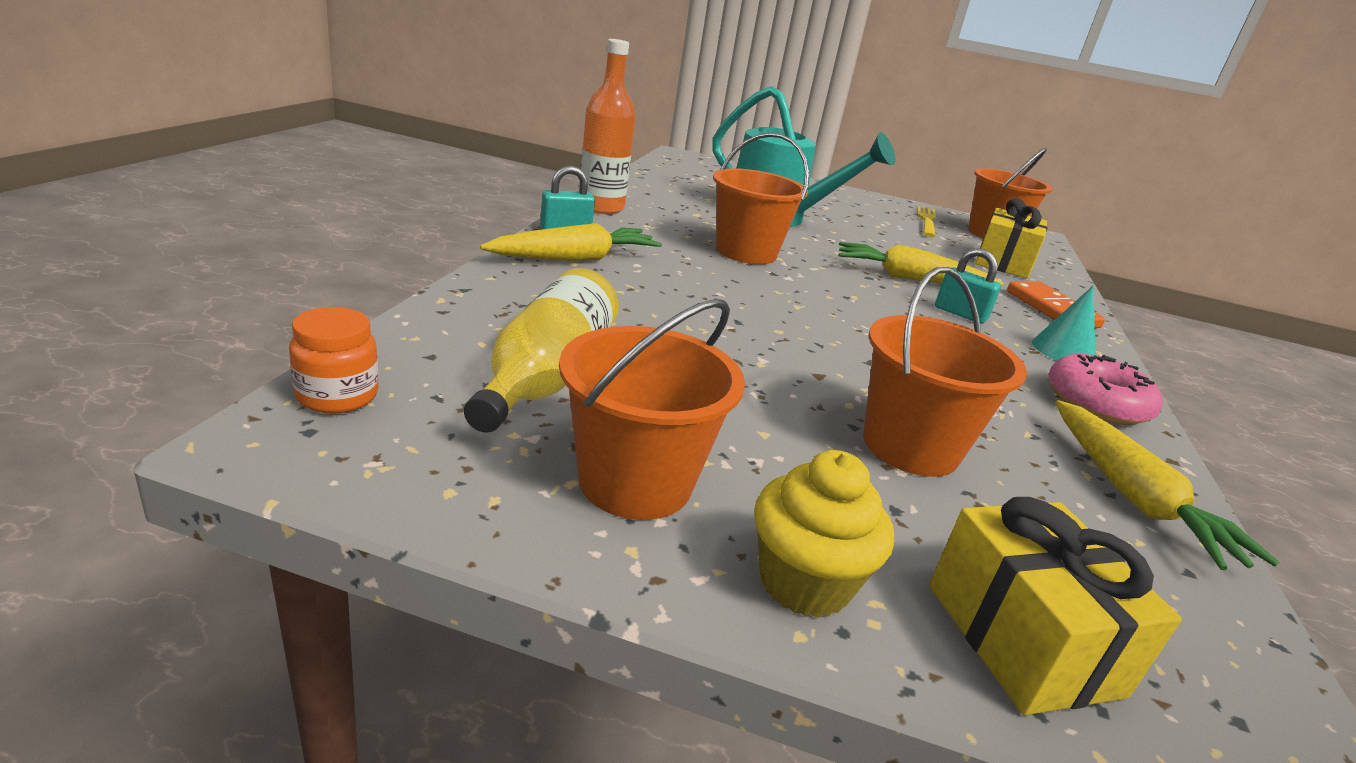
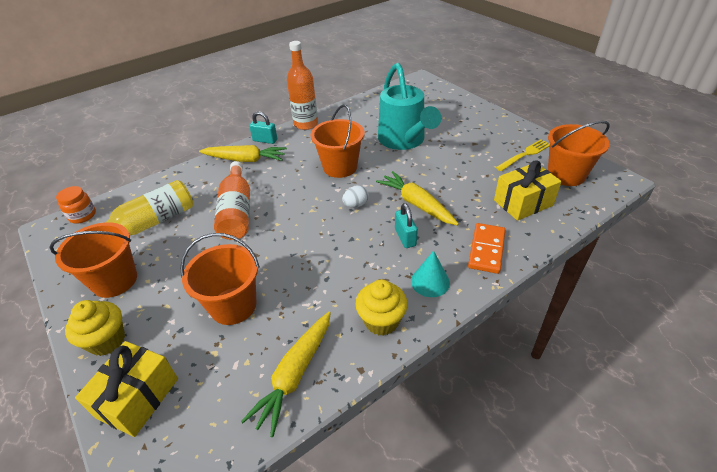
camera: 45 degrees right, 15 degrees up
pink donut [1048,354,1163,425] -> yellow cupcake [355,279,408,336]
none -> orange bottle [214,161,250,240]
none -> white egg [342,185,369,208]

